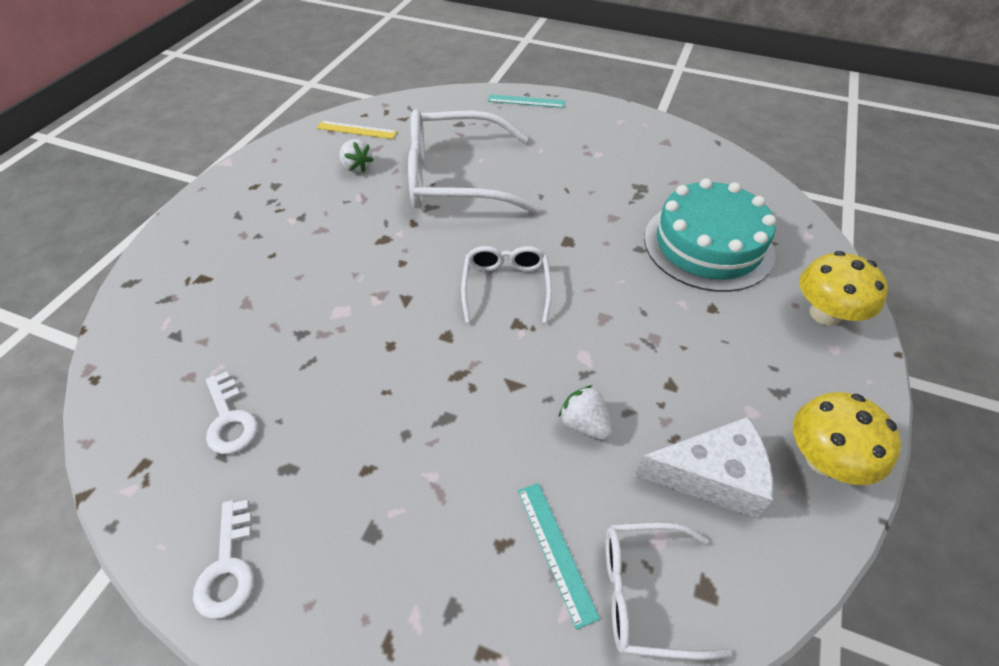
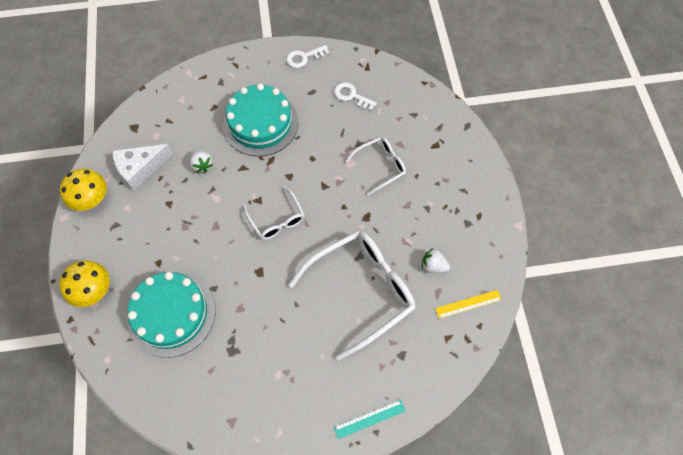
camera: 150 degrees right, 15 degrees up
white key [193,500,254,619] -> white key turned 75 degrees counterclockwise [286,45,329,68]
turquoise ruler [518,483,600,629] -> none
white strawberry [559,385,612,440] -> white strawberry turned 45 degrees clockwise [190,149,213,173]
white glasses [606,522,732,660] -> white glasses moved to [346,137,406,195]
none -> turquoise cake [223,83,298,157]

